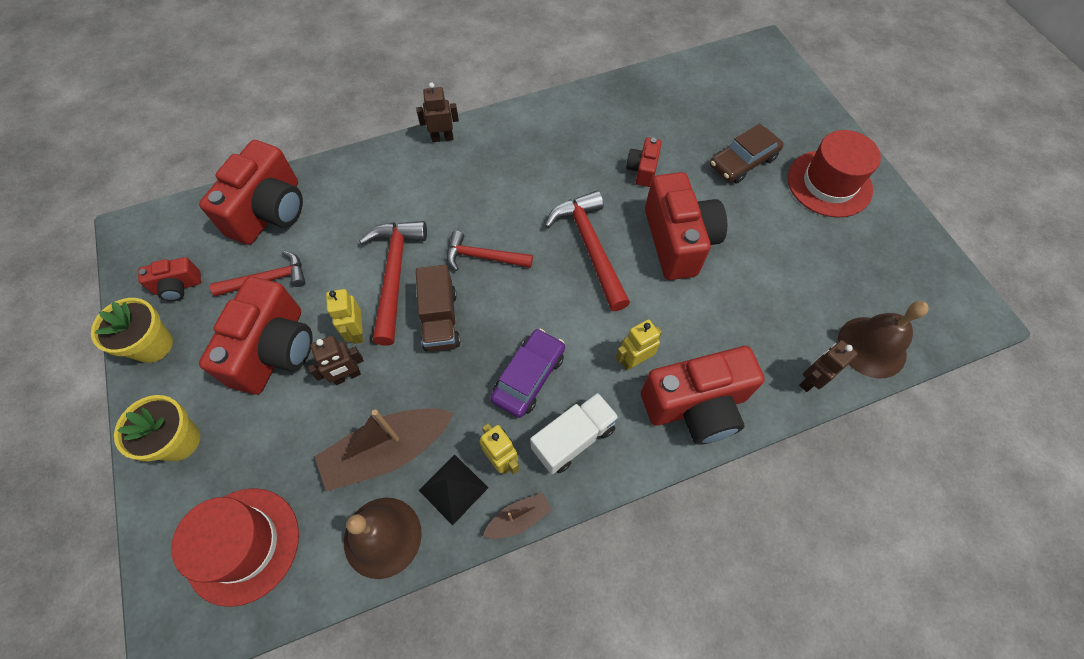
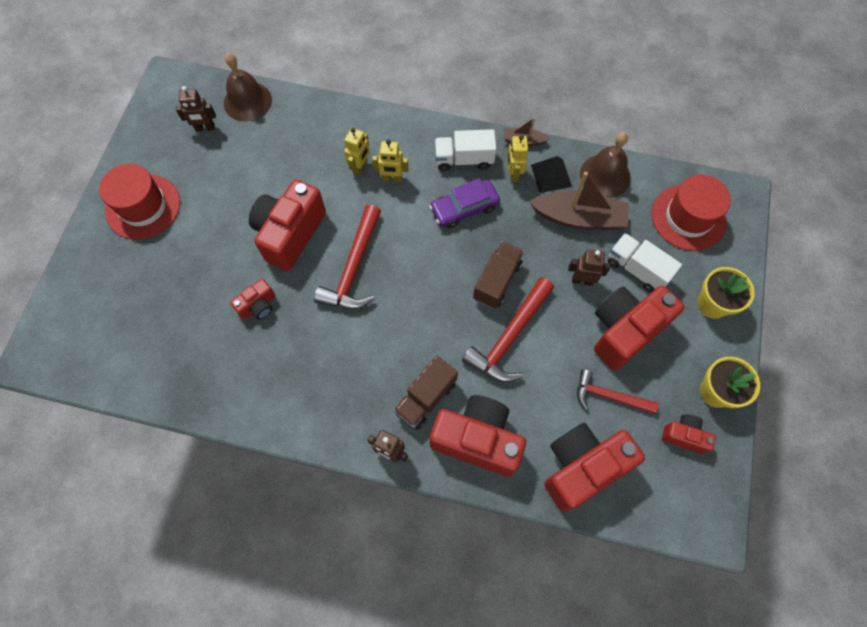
camera: 145 degrees left, 5 degrees up
yellow robot [326,289,363,344] -> yellow robot moved to [344,128,370,176]
red hammer [447,231,533,271] -> none
red camera [641,346,765,445] -> red camera moved to [430,395,526,477]
brown car [710,123,784,184] -> none
brown robot [799,340,858,392] -> brown robot moved to [176,86,216,131]
none -> brown truck [393,356,458,430]
none -> white truck [608,233,682,293]

